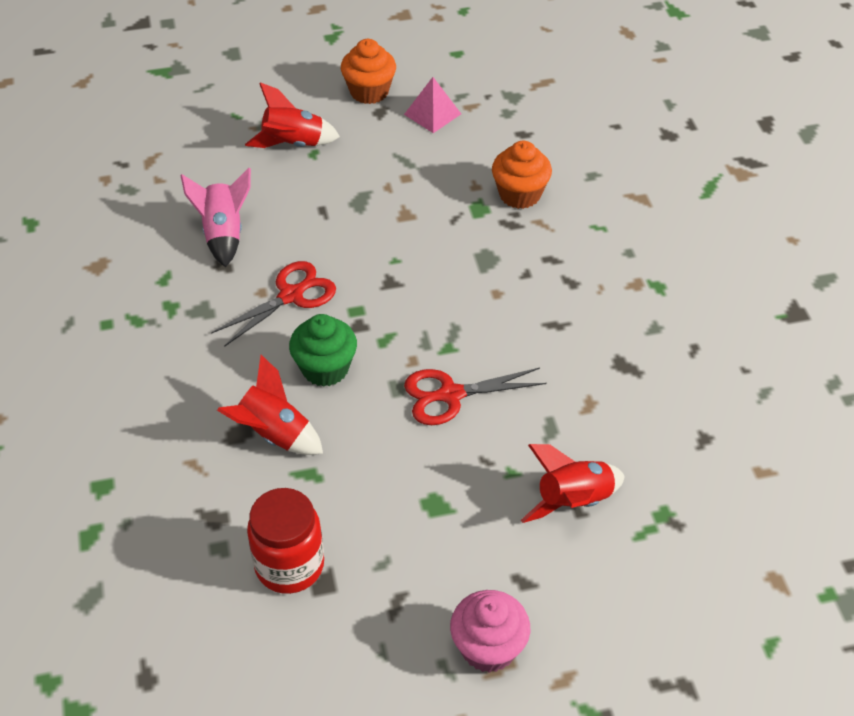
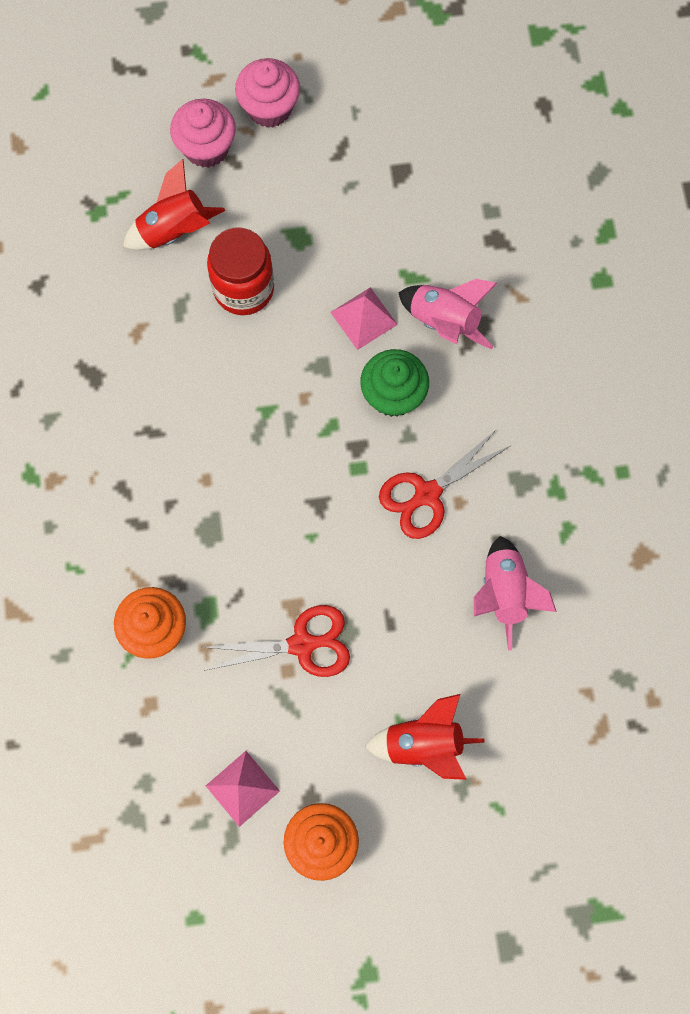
camera: 175 degrees left, 25 degrees up
red rocket [217,355,323,455] -> pink rocket [399,279,497,350]
red jar [247,488,324,594] -> red jar moved to [207,228,274,315]
red scissors [404,368,547,425] -> red scissors moved to [201,605,350,677]
none -> pink cupcake [170,99,236,168]
none -> pink pyramid [330,287,398,350]

